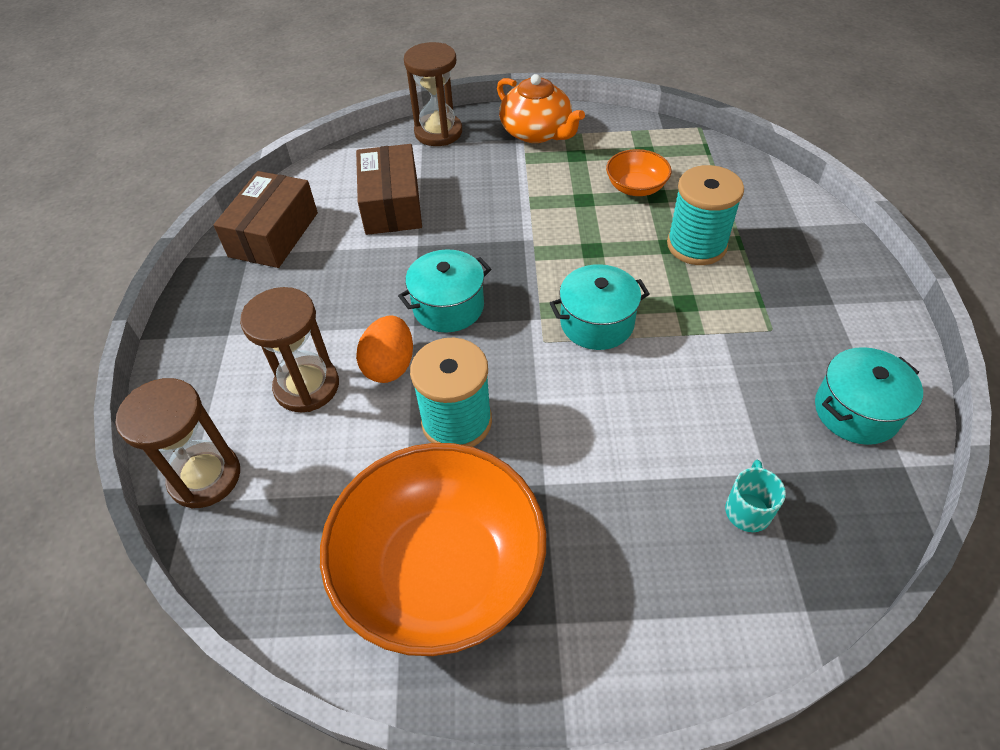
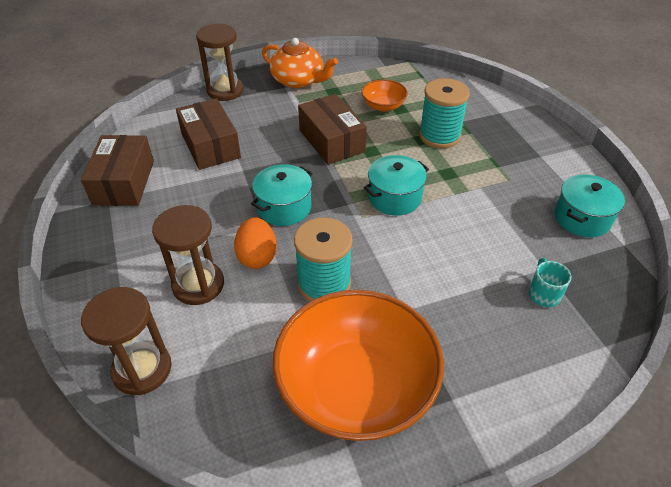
camera: 20 degrees left, 5 degrees down
none -> brown box [298,94,367,165]

